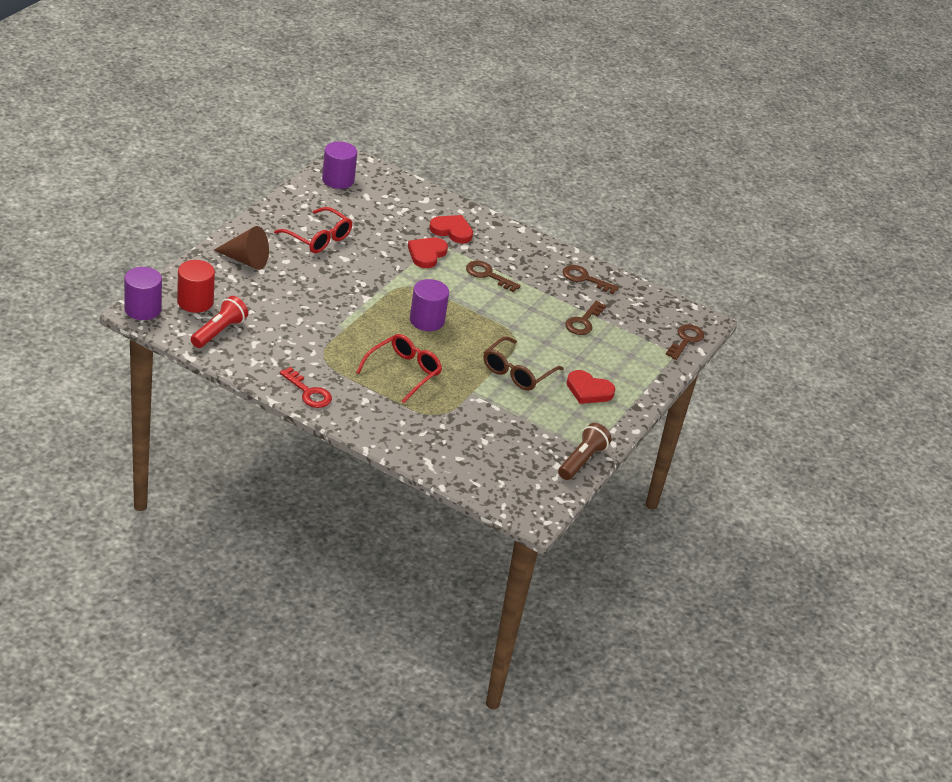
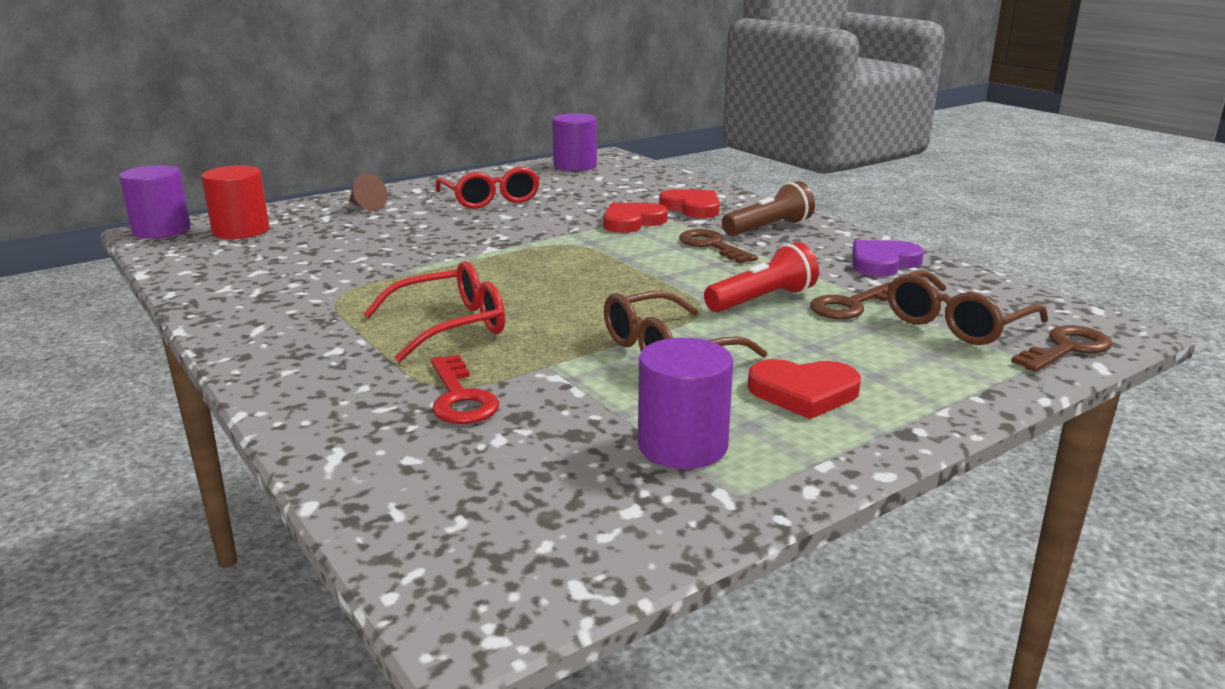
camera: 30 degrees right, 15 degrees down
red flashlight [191,296,248,348] -> red flashlight moved to [704,242,819,312]
brown cone [214,226,269,270] -> brown cone [349,174,388,211], size x0.60
red key [280,367,332,408] -> red key moved to [431,355,499,424]
purple cylinder [410,279,449,331] -> purple cylinder moved to [638,338,733,469]
brown flashlight [558,423,612,480] -> brown flashlight moved to [722,181,815,236]
brown key [562,265,619,294] -> purple heart [852,240,924,277]
red heart [567,370,615,404] -> red heart turned 45 degrees counterclockwise [748,359,861,419]
none -> brown glasses [887,270,1048,345]

